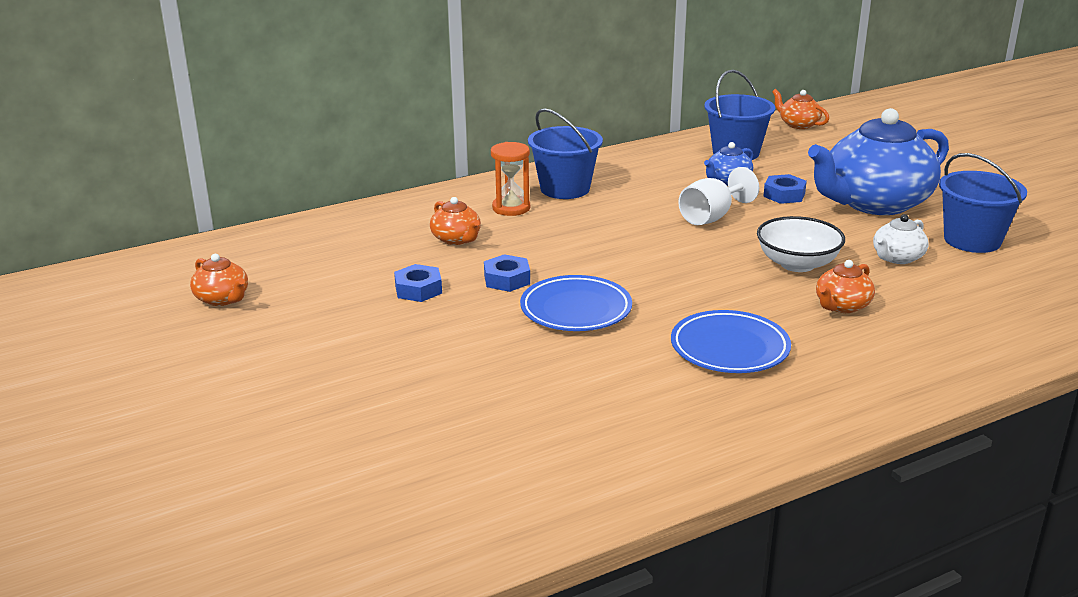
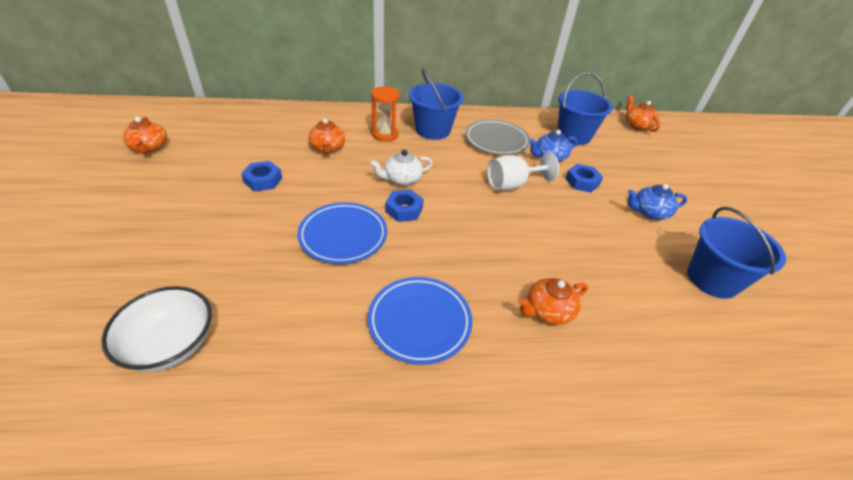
camera: 20 degrees right, 15 degrees up
blue nut [484,254,530,292] -> blue nut moved to [385,190,424,222]
white bowl [757,216,845,272] -> white bowl moved to [101,286,212,372]
blue teapot [808,108,949,215] -> blue teapot [628,184,687,220], size x0.44
white teapot [873,214,929,264] -> white teapot moved to [370,150,433,186]
none -> grey plate [465,119,530,155]

